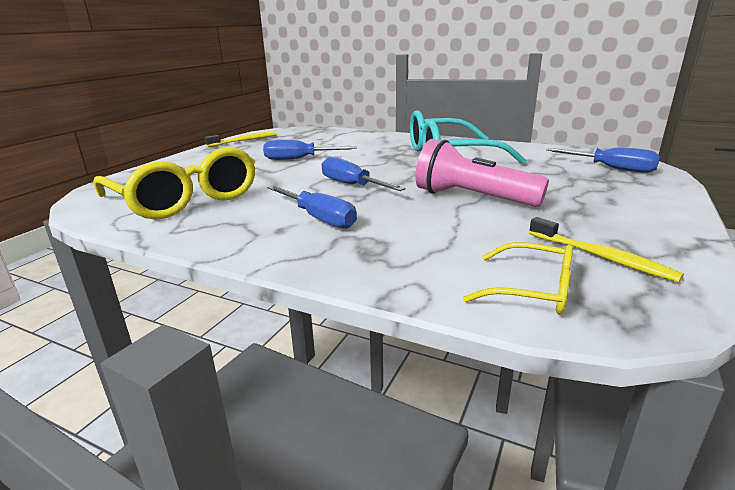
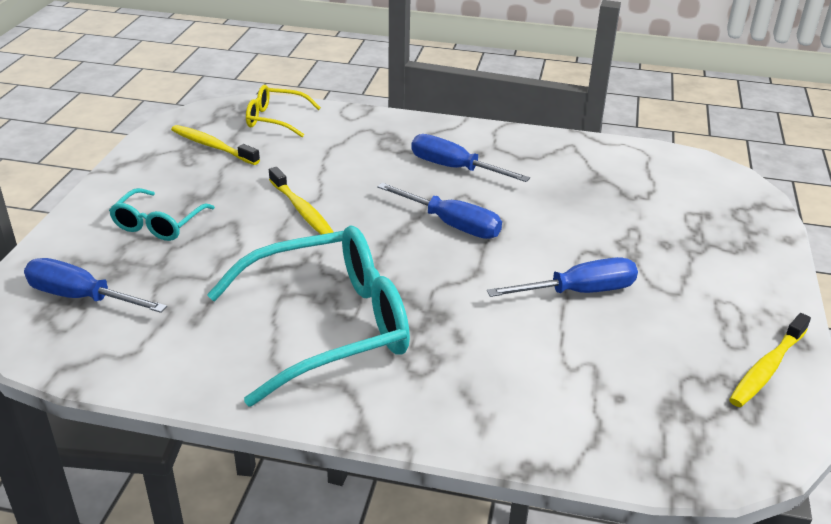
camera: 165 degrees right, 10 degrees up
yellow glasses [93,147,255,219] -> none
pink flashlight [415,139,549,207] -> yellow toothbrush [269,167,333,235]
none -> turquoise glasses [109,188,215,241]

